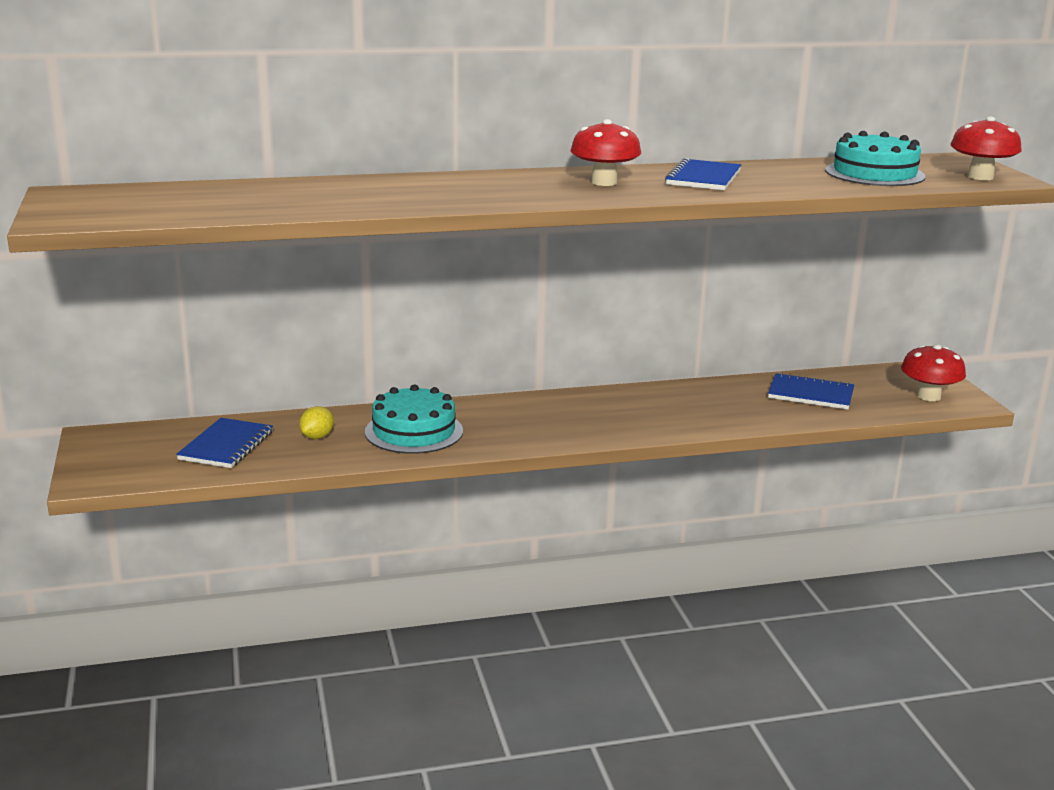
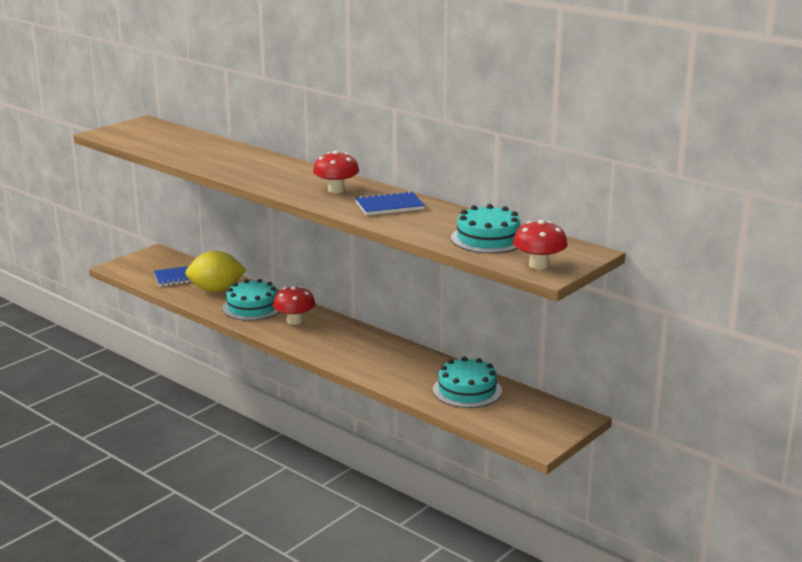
camera: 55 degrees right, 0 degrees up
yellow lemon [299,406,334,439] -> yellow lemon [185,251,246,292], size x2.21
blue notebook [768,372,854,410] -> turquoise cake [433,357,502,408]
red mushroom [901,344,966,401] -> red mushroom moved to [273,286,315,325]

